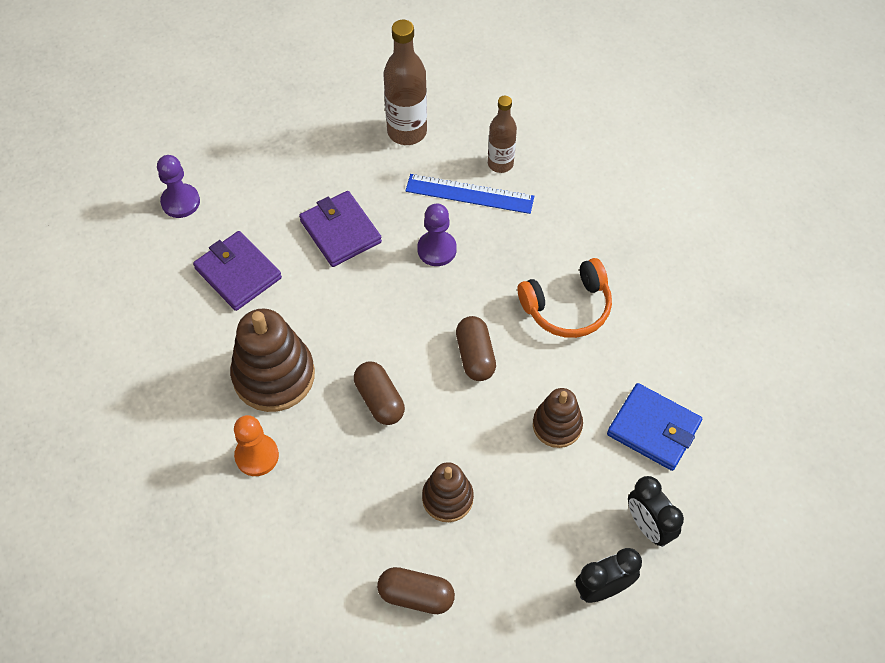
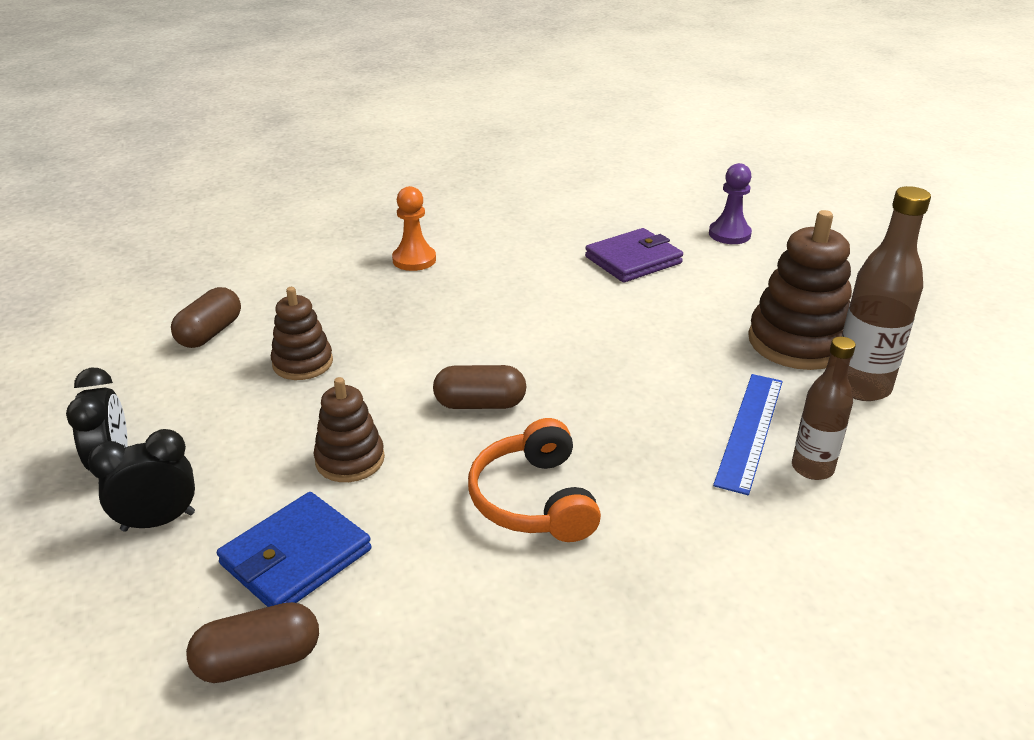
camera: 100 degrees right, 25 degrees down
brown stacking toy [230,308,315,412] -> brown stacking toy moved to [748,210,852,370]
purple wallet [299,191,382,267] -> none
brown capsule [354,361,405,425] -> brown capsule moved to [186,602,319,683]
purple pawn [417,204,457,266] -> none

